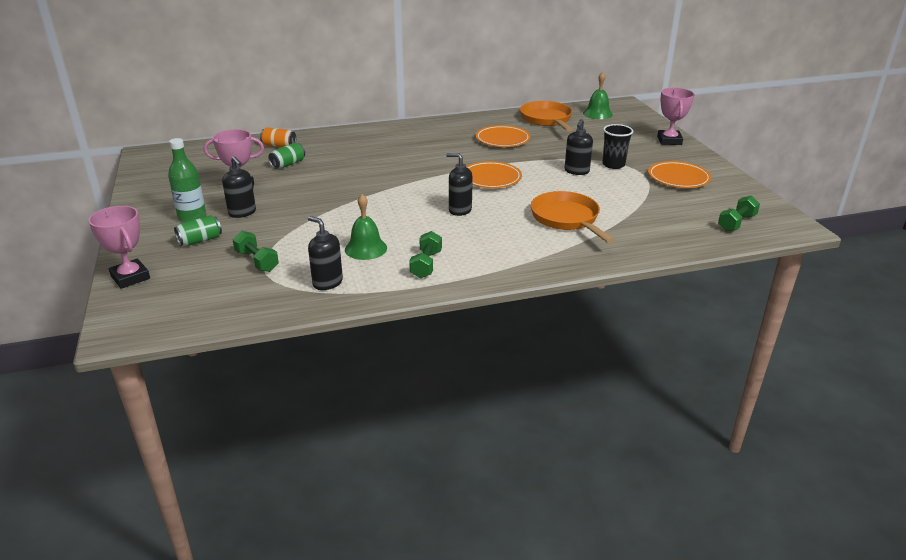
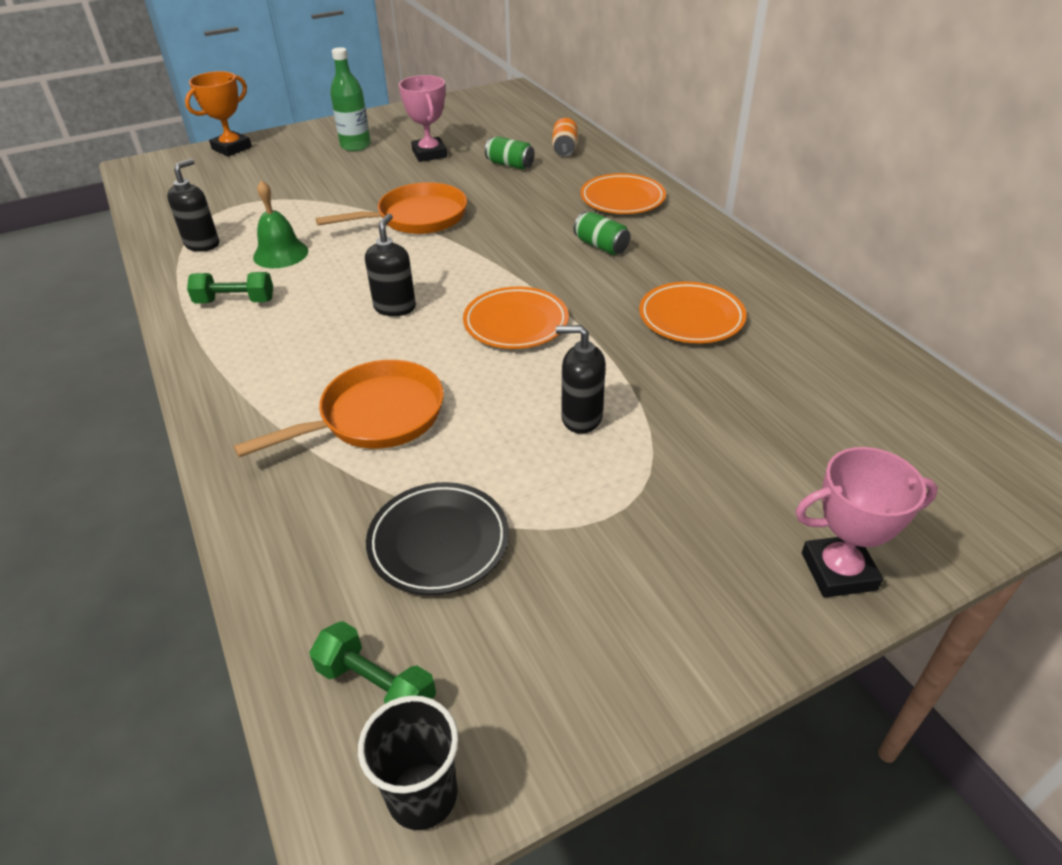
camera: 80 degrees right, 10 degrees up
pink trophy [88,206,150,289] -> orange trophy [185,71,252,157]
green can [174,215,222,246] -> green can moved to [574,212,631,255]
black soap dispenser [222,156,256,218] -> none
green dumbbell [232,231,279,272] -> none
orange pan [520,101,573,132] -> orange pan moved to [316,182,467,234]
green bell [583,72,613,119] -> none
black cup [602,124,633,169] -> black cup moved to [358,695,459,830]
orange plate [648,161,711,188] -> orange plate moved to [580,173,666,214]
none -> black plate [366,482,509,595]

